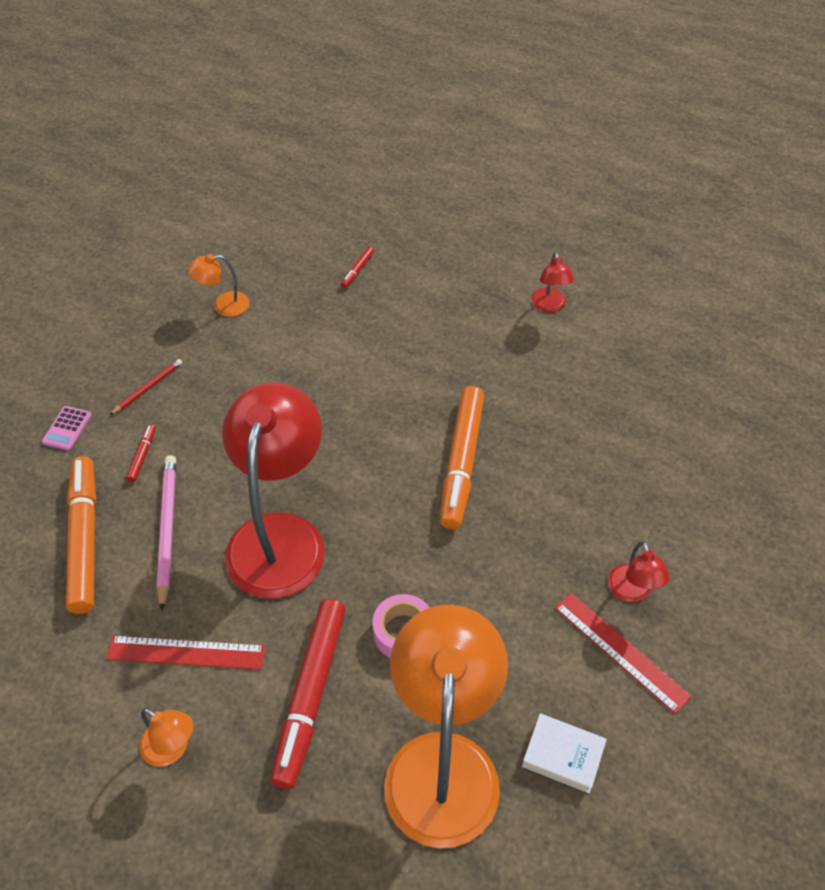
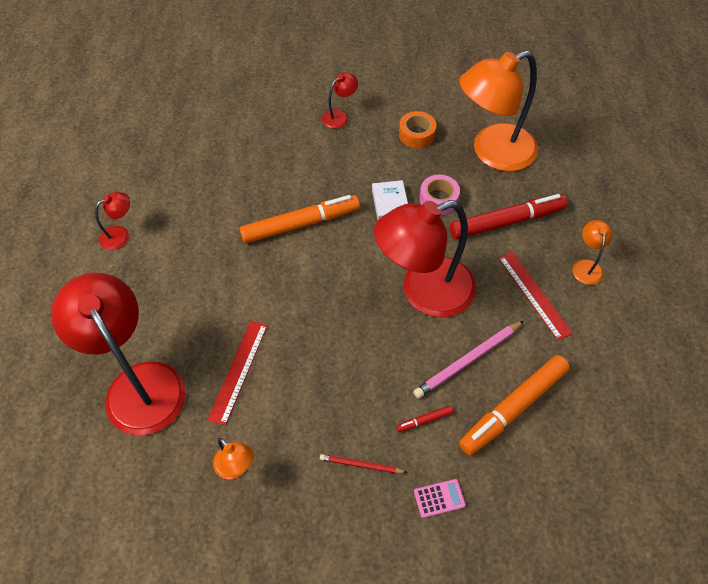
camera: 120 degrees left, 5 degrees up
red marker [341,247,374,288] -> red lamp [51,273,186,435]
white book [522,713,607,793] -> white book moved to [372,180,408,220]
red ruler [555,593,692,714] -> red ruler moved to [208,321,267,426]
none -> orange tape [399,111,437,149]

